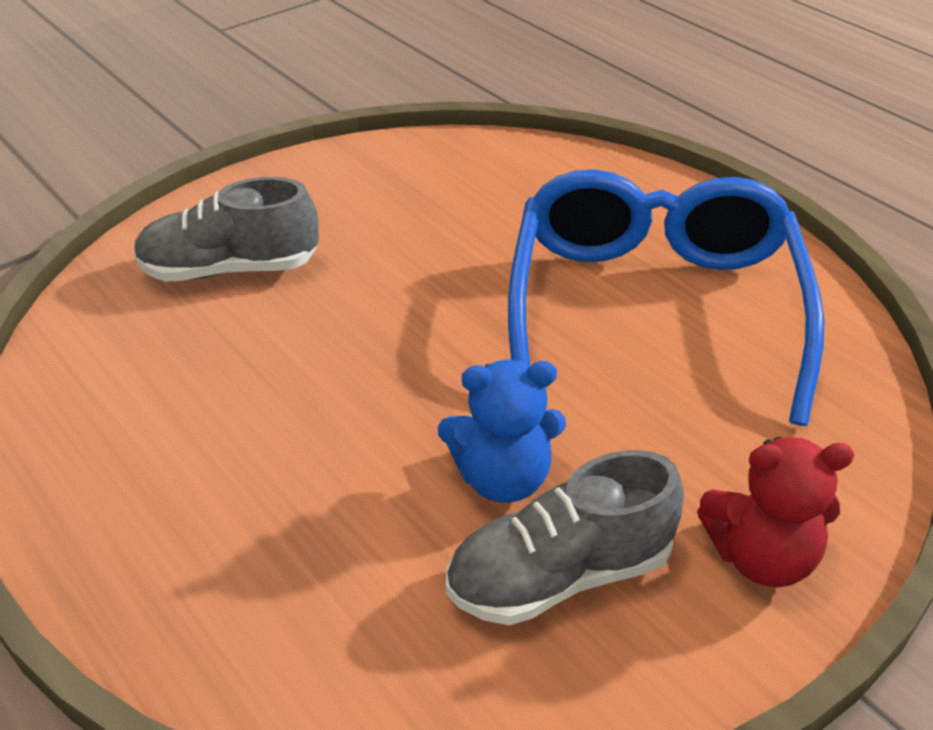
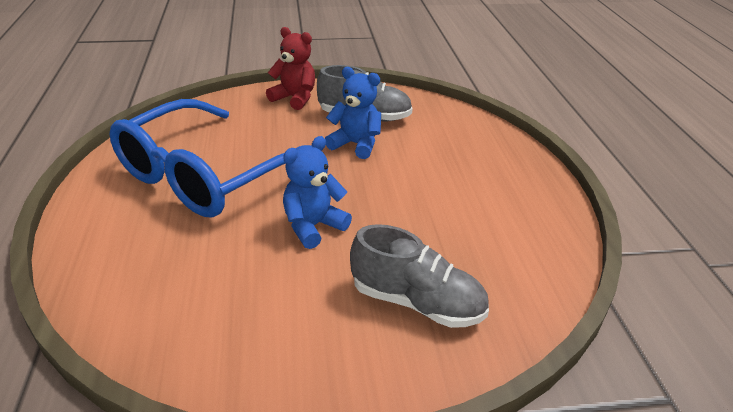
camera: 150 degrees left, 5 degrees down
none -> blue teddy bear [283,136,352,249]

